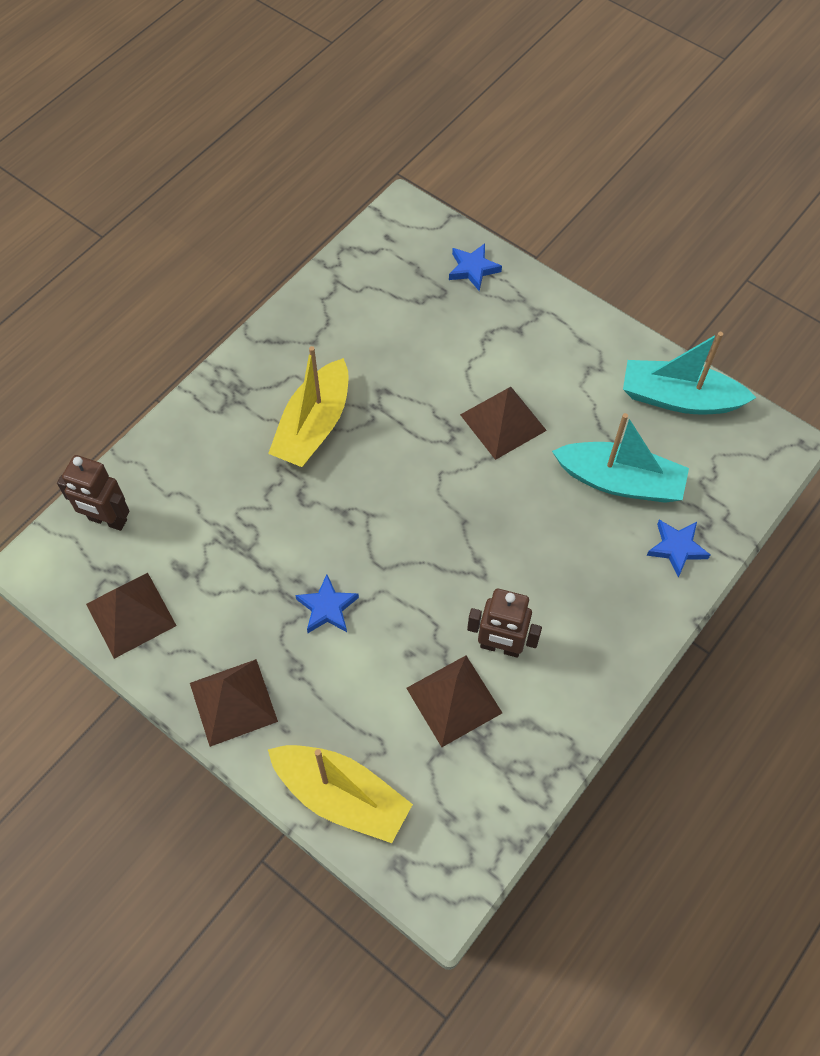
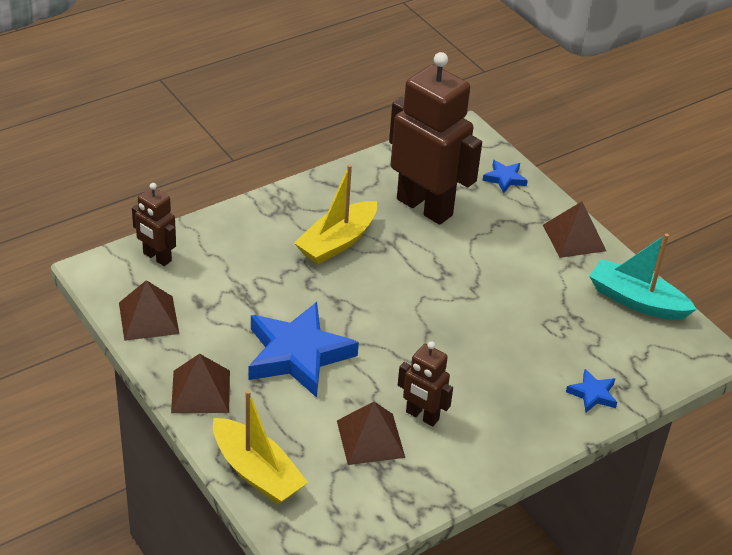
camera: 15 degrees right, 20 degrees down
blue star [295,574,359,633] -> blue star [248,302,359,398], size x2.22
brown pyramid [460,387,547,460] -> brown pyramid moved to [543,201,606,258]
turquoise boat [552,413,689,503] -> none
none -> brown robot [389,52,482,225]

